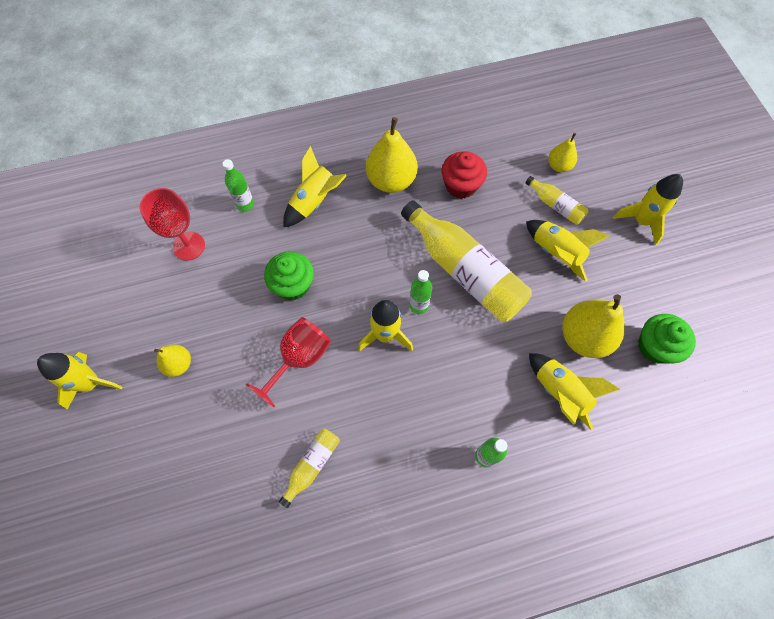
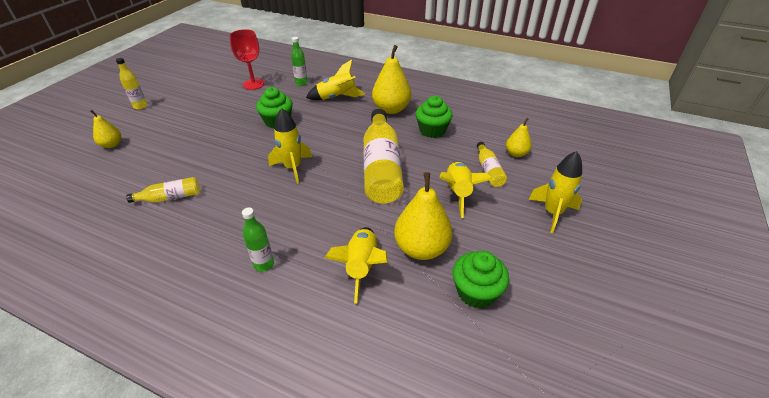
camera: 40 degrees right, 25 degrees down
yellow rocket [37,352,122,409] -> yellow bottle [116,58,147,109]
yellow pear [154,345,191,377] -> yellow pear moved to [90,110,121,148]
red goblet [246,317,331,407] -> none
green bottle [409,270,432,314] -> none
red cupcake [442,151,487,199] -> green cupcake [416,96,453,138]

